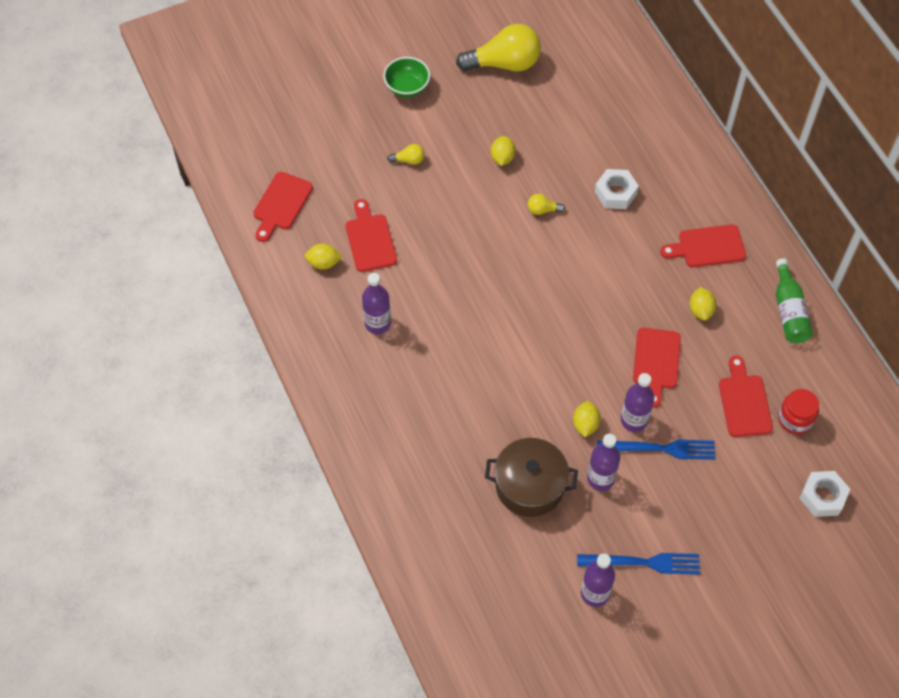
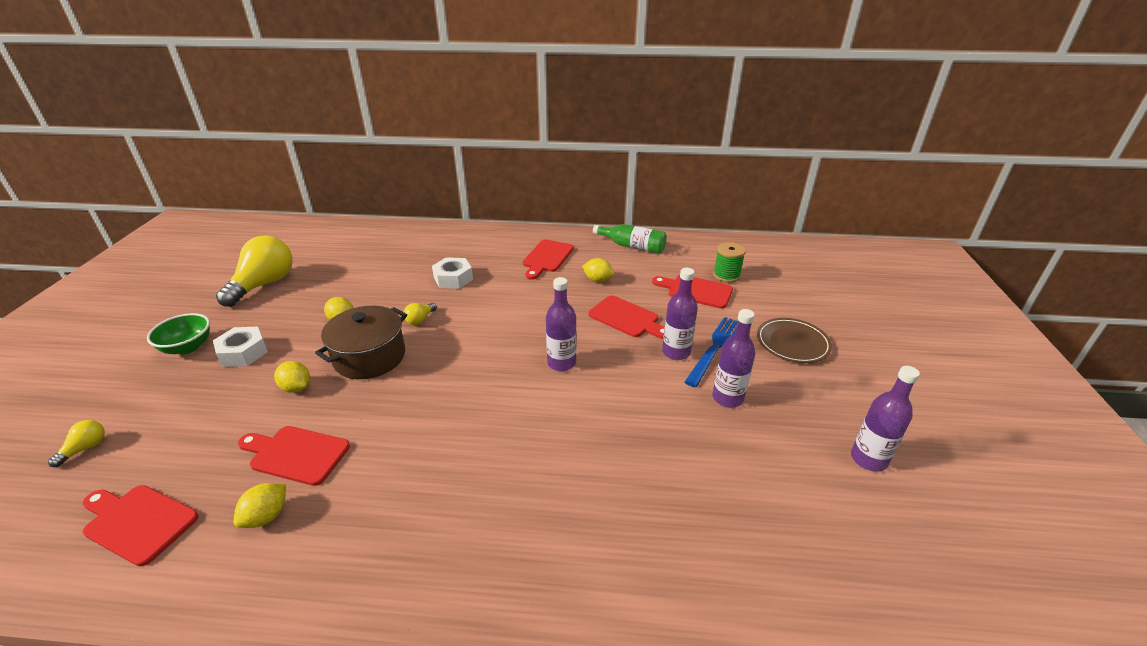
camera: 60 degrees left, 25 degrees down
red cutting board [253,172,313,242] -> red cutting board turned 150 degrees clockwise [83,485,199,567]
purple bottle [362,273,391,334] -> purple bottle moved to [546,277,577,371]
yellow light bulb [387,144,424,165] -> yellow light bulb moved to [48,420,105,467]
brown pot [485,438,578,517] -> brown pot moved to [315,306,407,379]
yellow lemon [573,401,601,437] -> yellow lemon moved to [274,361,310,393]
blue fork [577,553,700,574] -> none
red jar [778,389,819,434] -> green spool [713,242,746,282]
white nut [799,471,850,517] -> white nut moved to [213,327,268,367]
none -> brown plate [757,318,832,363]

